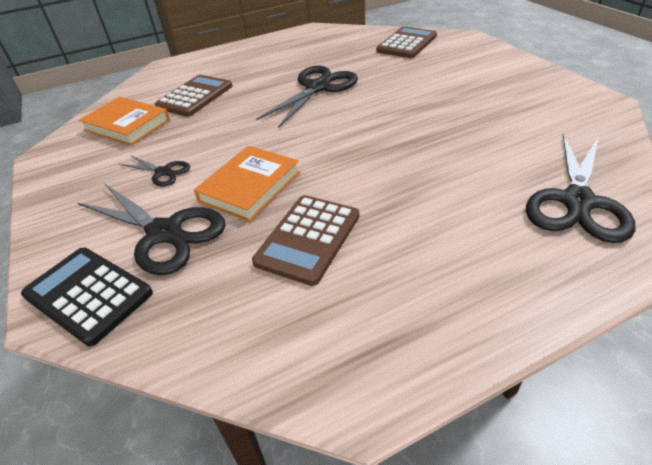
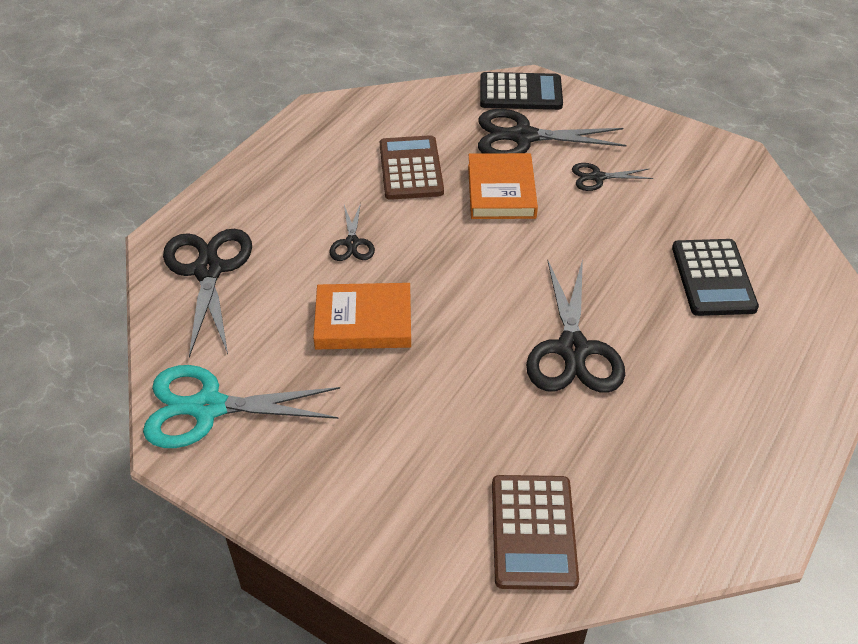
camera: 145 degrees right, 5 degrees up
orange book [79,97,170,146] -> orange book moved to [313,283,411,349]
brown calculator [155,75,232,117] -> black calculator [672,239,759,316]
none -> turquoise scissors [143,365,340,448]
none -> black scissors [330,203,375,261]

